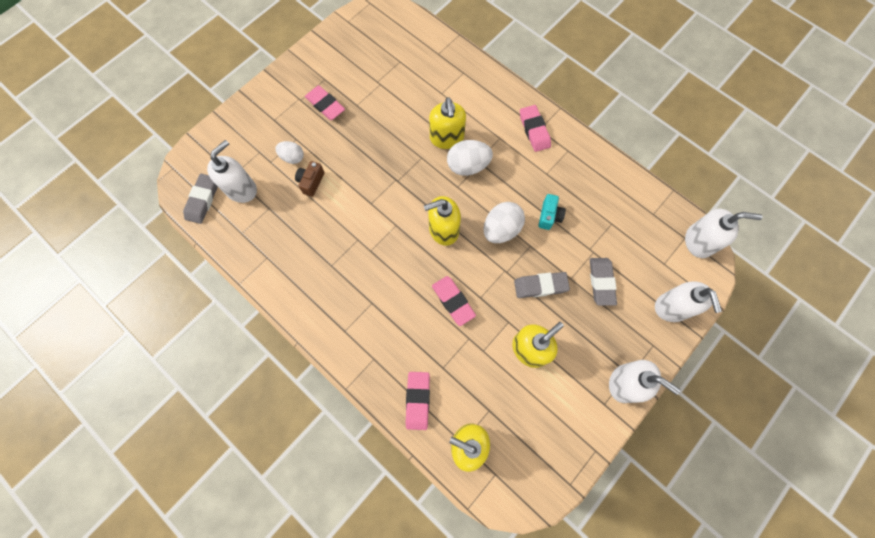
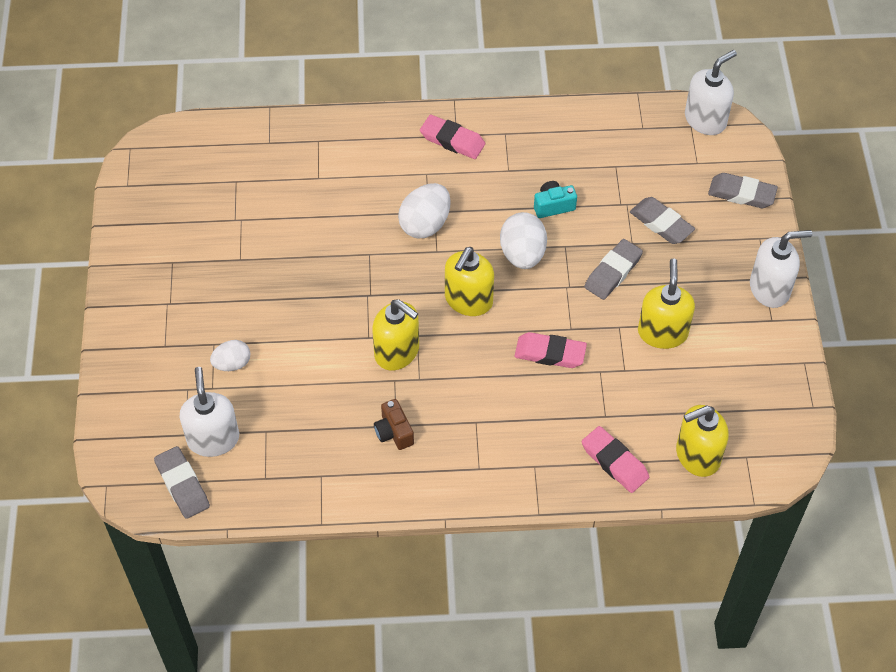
camera: 45 degrees left, 15 degrees down
brown camera [295,161,325,197] -> brown camera moved to [374,399,414,450]
pink eraser [305,86,345,120] -> none
yellow soap dispenser [429,97,466,149] -> yellow soap dispenser moved to [372,299,419,371]
turquoise camera [538,194,566,230] -> turquoise camera turned 75 degrees counterclockwise [534,181,577,218]
white soap dispenser [655,281,722,322] -> grey eraser [708,173,778,208]

